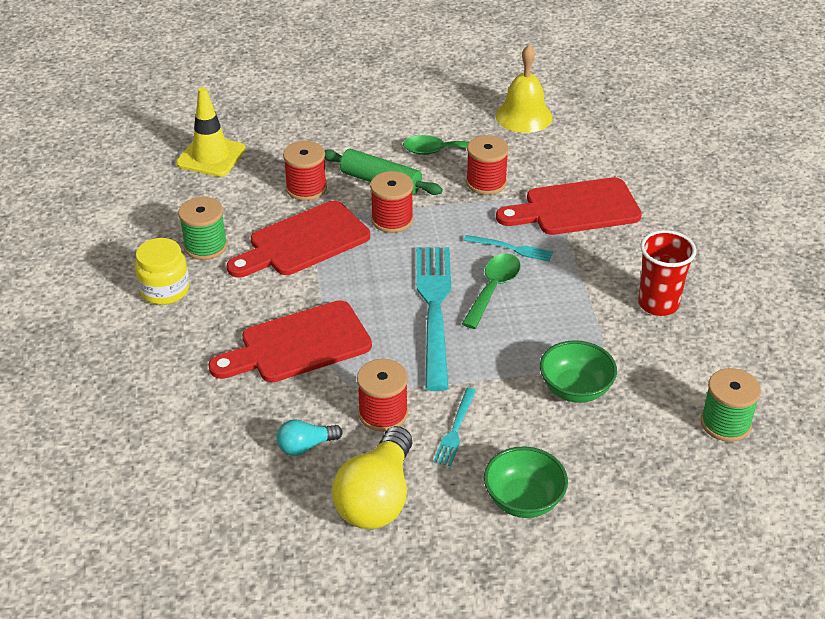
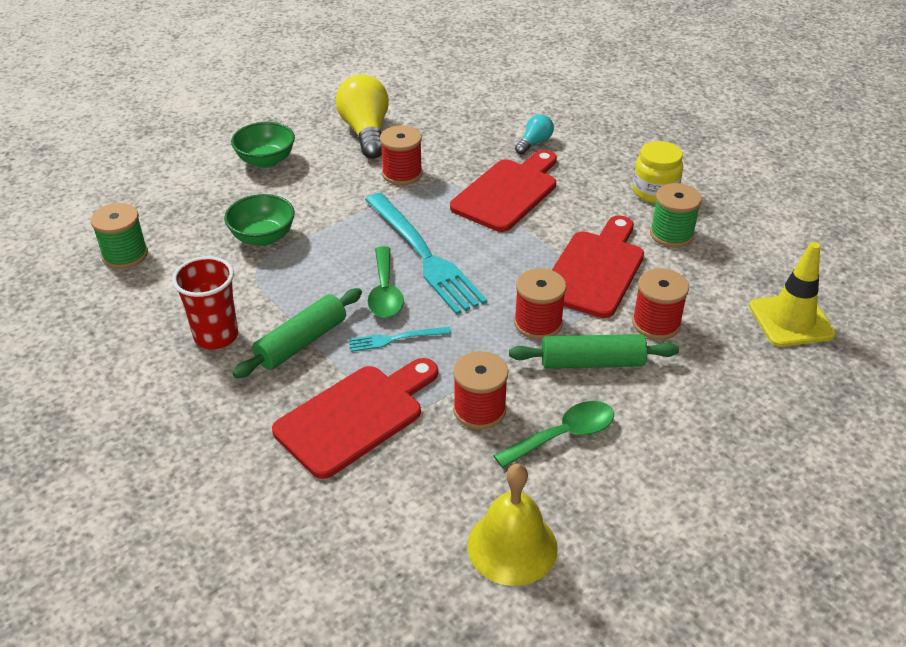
camera: 150 degrees right, 0 degrees up
turquoise light bulb [277,419,343,456] -> turquoise light bulb moved to [515,114,554,155]
turquoise fork [433,388,476,466] -> none
none -> green rolling pin [233,288,362,378]

